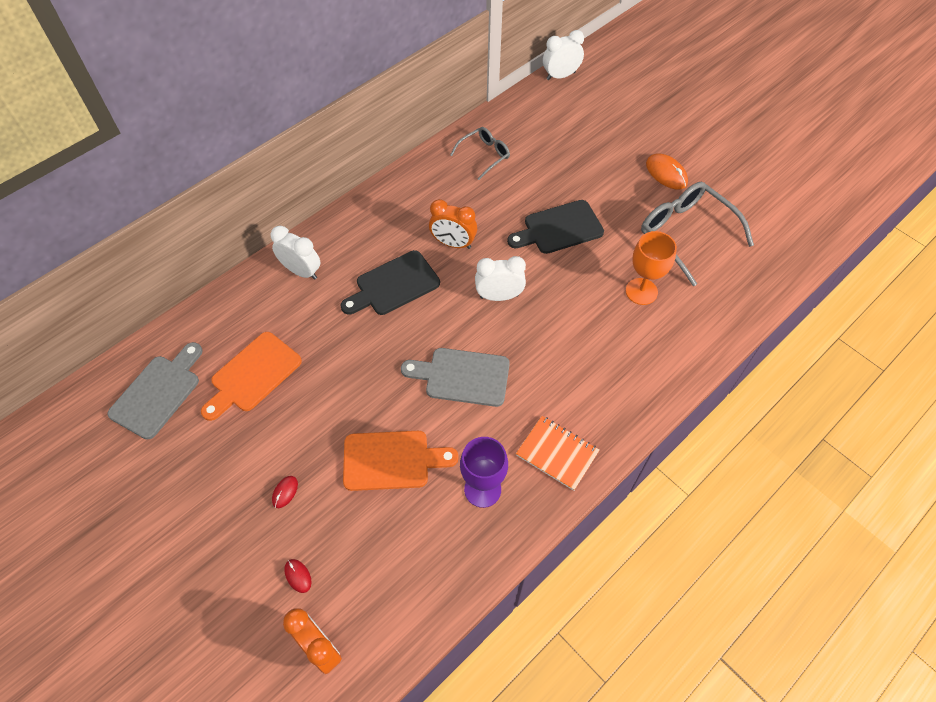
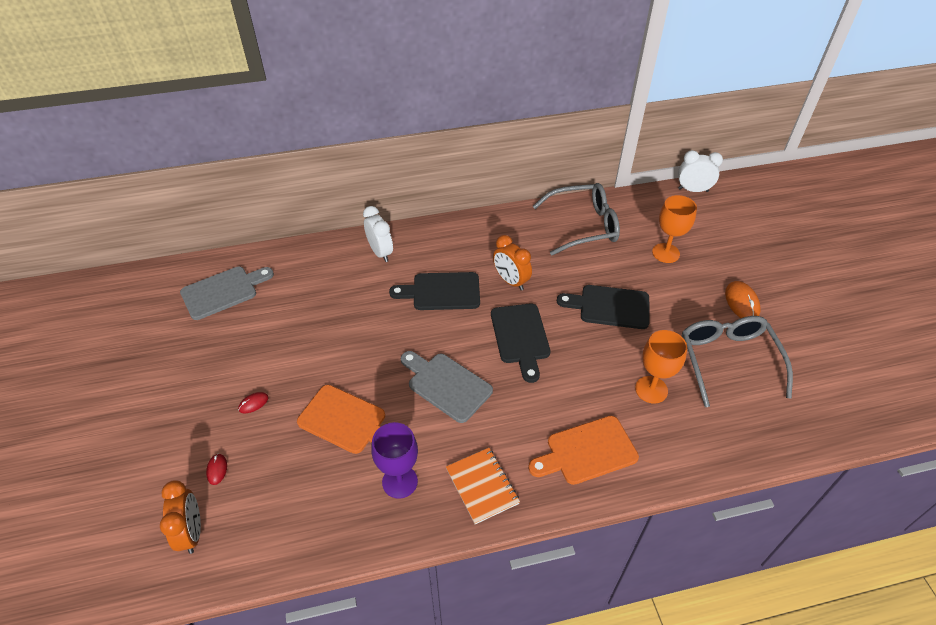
camera: 30 degrees right, 10 degrees down
orange cutting board [201,332,302,421] -> orange cutting board moved to [528,416,639,485]
grey glasses [450,127,510,180] -> grey glasses [533,183,620,256], size x1.76
white clock [475,256,526,301] -> black cutting board [491,303,550,383]
none -> orange goblet [652,195,697,263]

